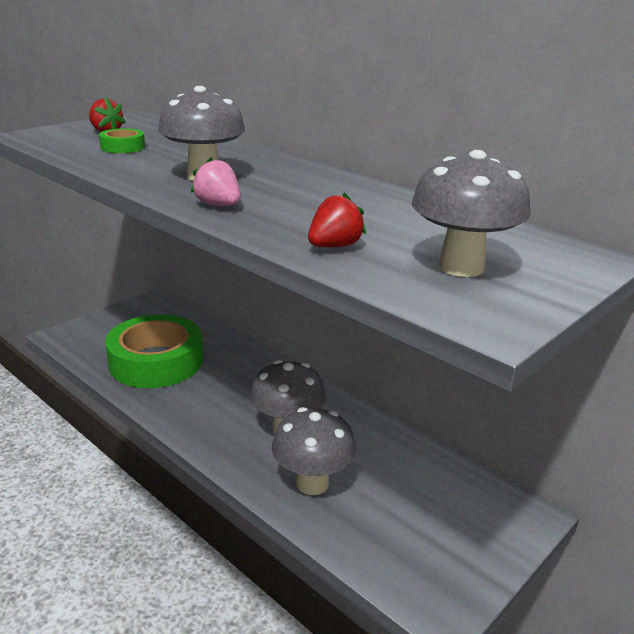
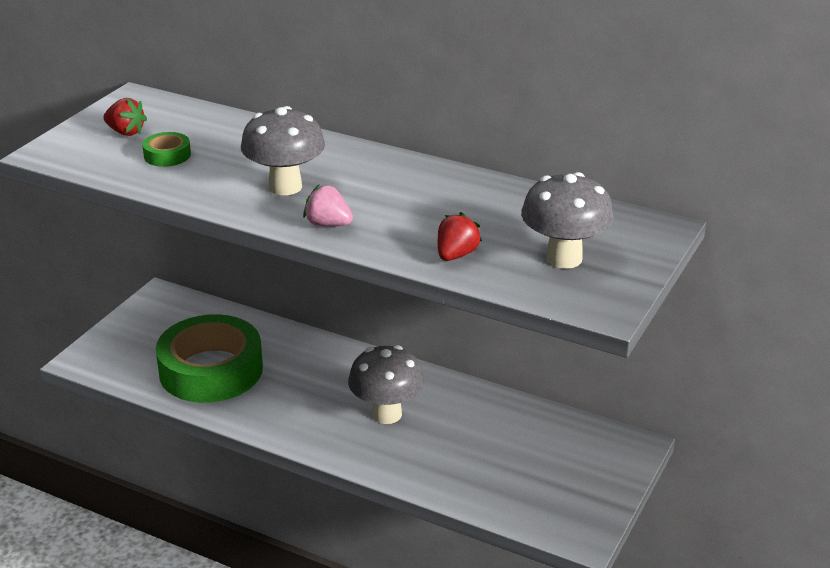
camera: 15 degrees left, 5 degrees up
grey mushroom [272,407,356,495] -> none

